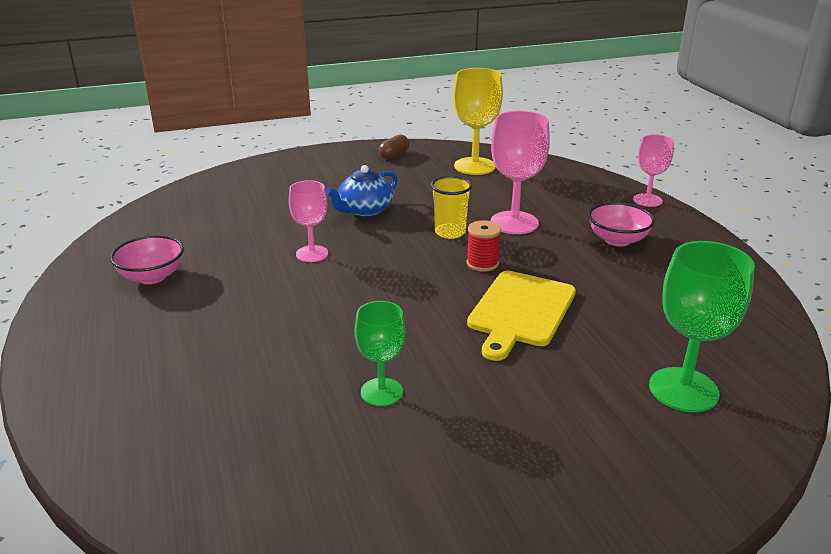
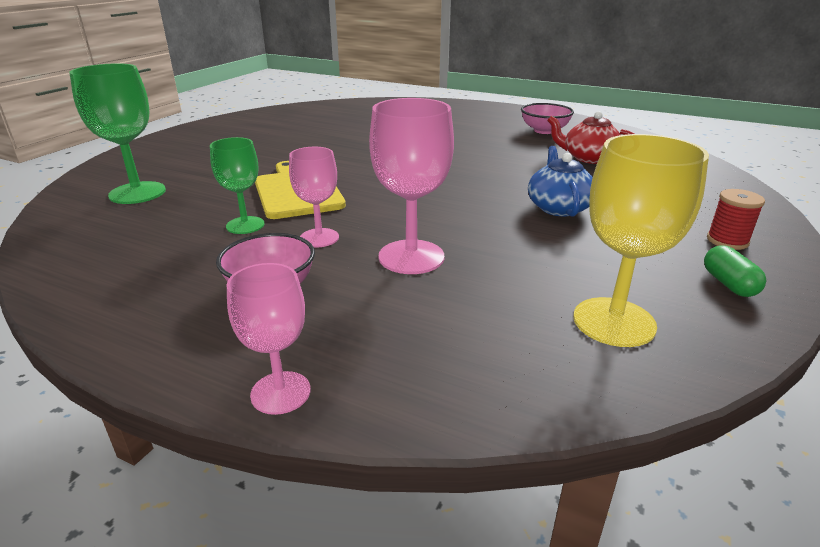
camera: 135 degrees right, 0 degrees up
pink goblet [289,180,328,262] -> pink goblet moved to [289,147,339,247]
green goblet [355,301,405,406] -> green goblet moved to [210,137,264,234]
brown capsule [379,134,409,159] -> green capsule [704,245,766,297]
yellow cup [431,176,472,239] -> none
red spool [467,220,501,272] -> red spool moved to [707,189,765,250]
none -> red teapot [547,111,634,164]

